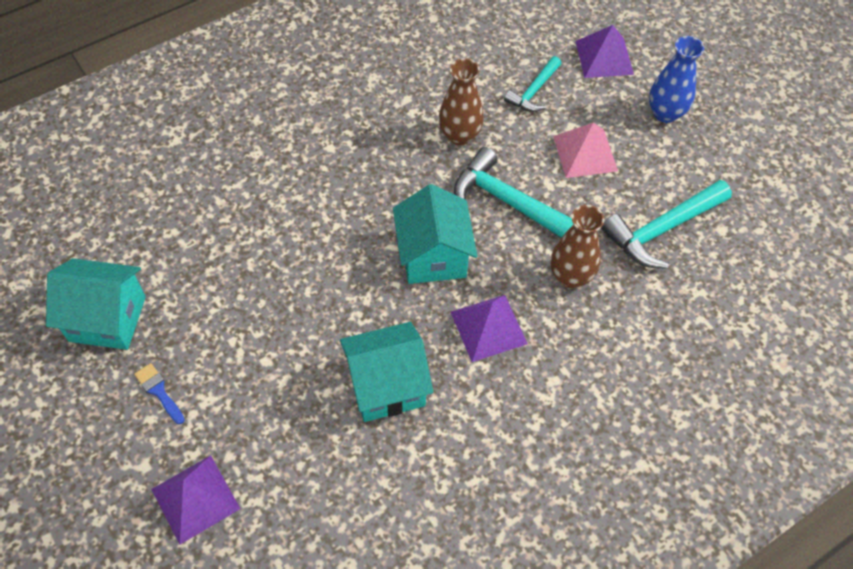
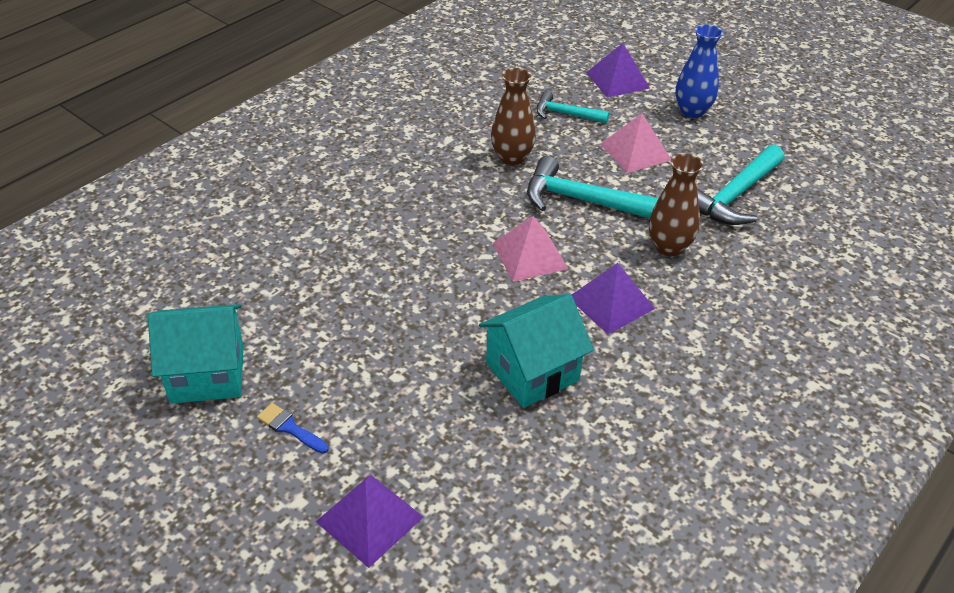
camera: 15 degrees left, 15 degrees down
turquoise house [393,184,477,284] -> pink pyramid [492,216,569,282]
turquoise hammer [504,56,561,112] -> turquoise hammer turned 90 degrees clockwise [536,91,609,123]

